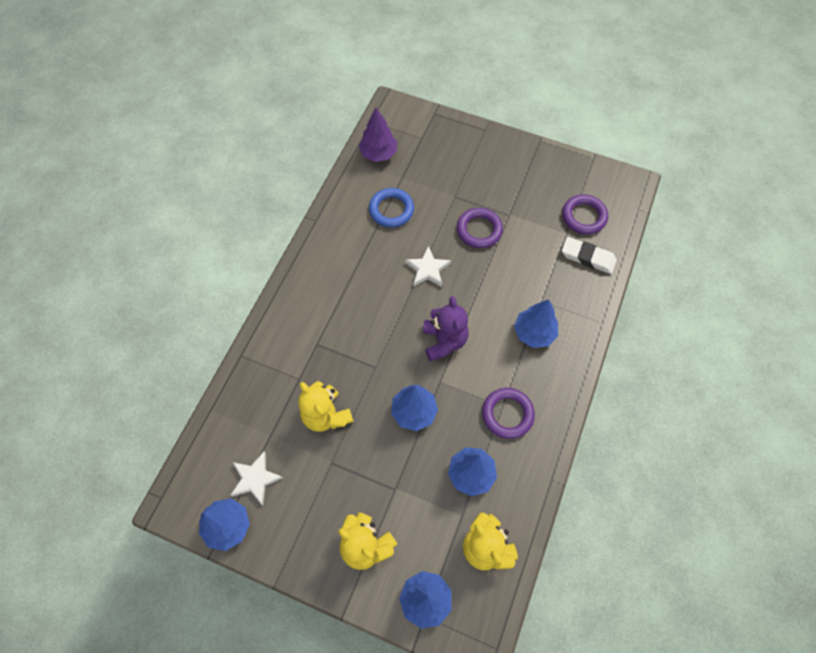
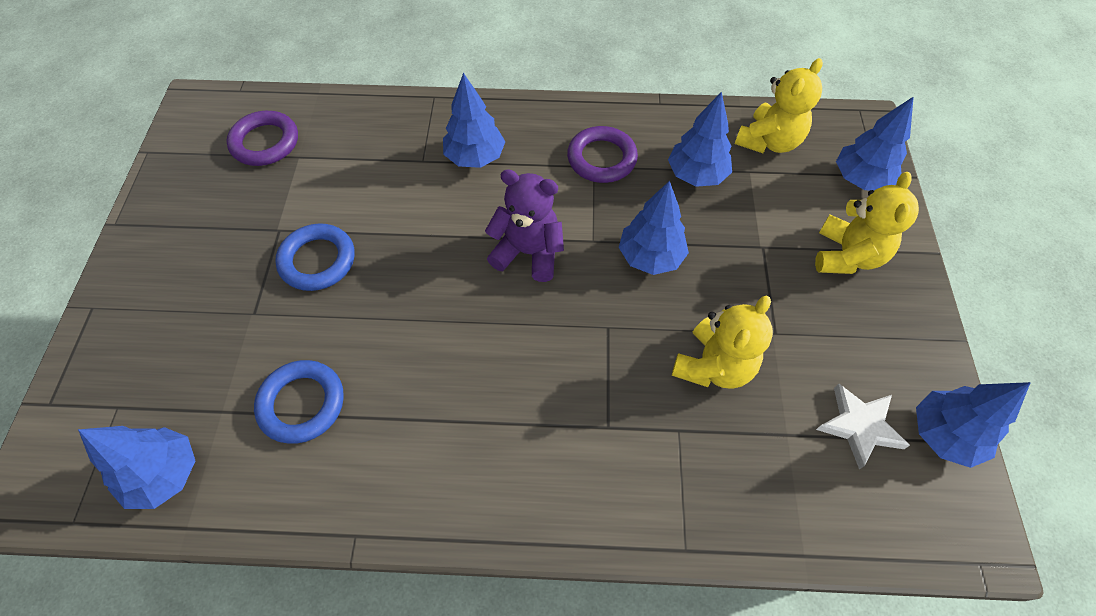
camera: 110 degrees left, 5 degrees down
purple tree [359,107,397,162] -> blue tree [78,426,195,509]
white star [405,246,451,287] -> none
purple teddy bear [423,296,469,362] -> purple teddy bear turned 45 degrees clockwise [485,169,564,282]
purple ring [457,208,503,248] -> blue ring [275,223,354,291]
white eraser [562,237,617,274] -> none

